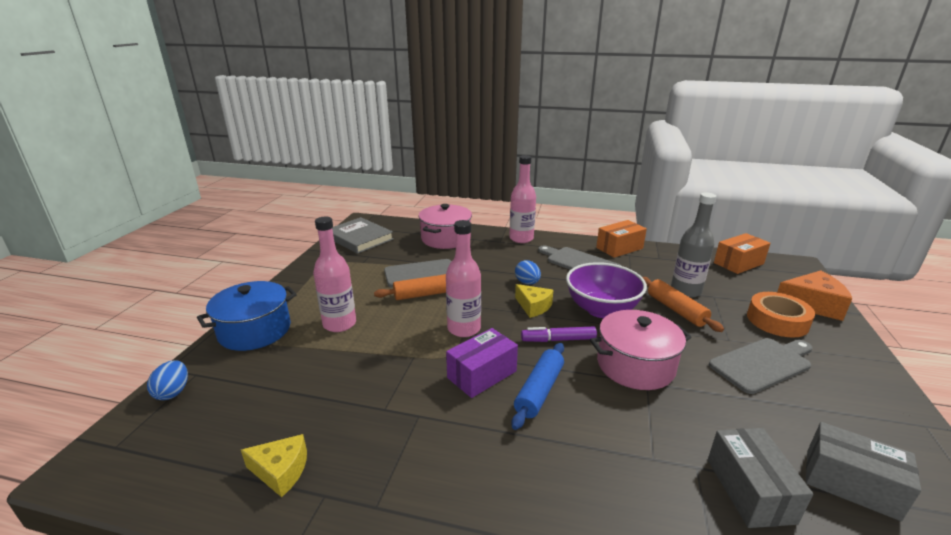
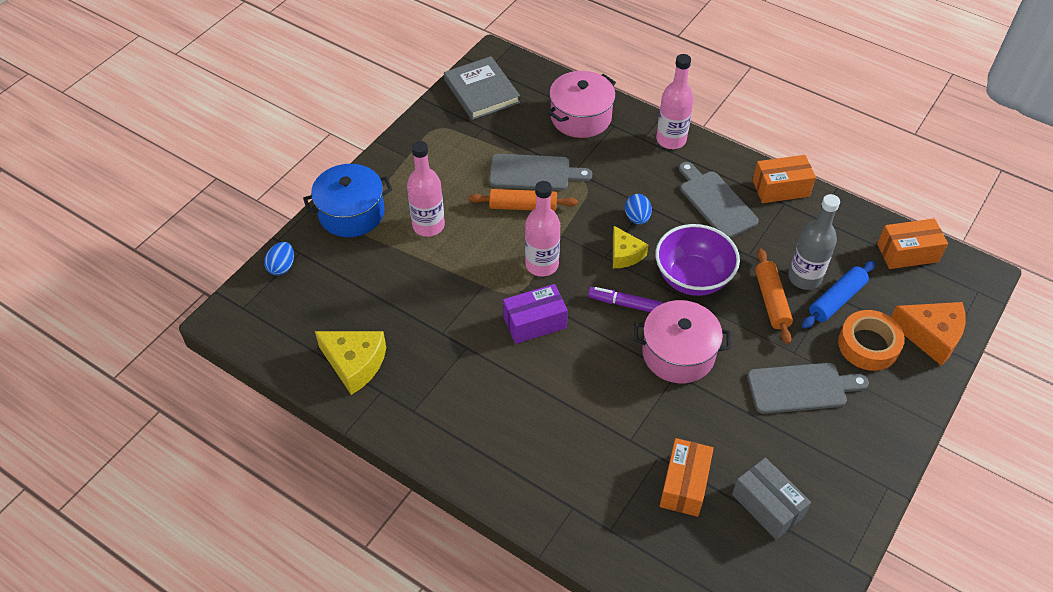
camera: 20 degrees right, 25 degrees up
yellow cheese [241,434,307,497] -> yellow cheese [315,331,386,395], size x1.53
blue rolling pin [512,343,564,430] -> blue rolling pin moved to [802,261,876,329]
grey box [708,428,813,528] -> orange box [660,438,714,517]

